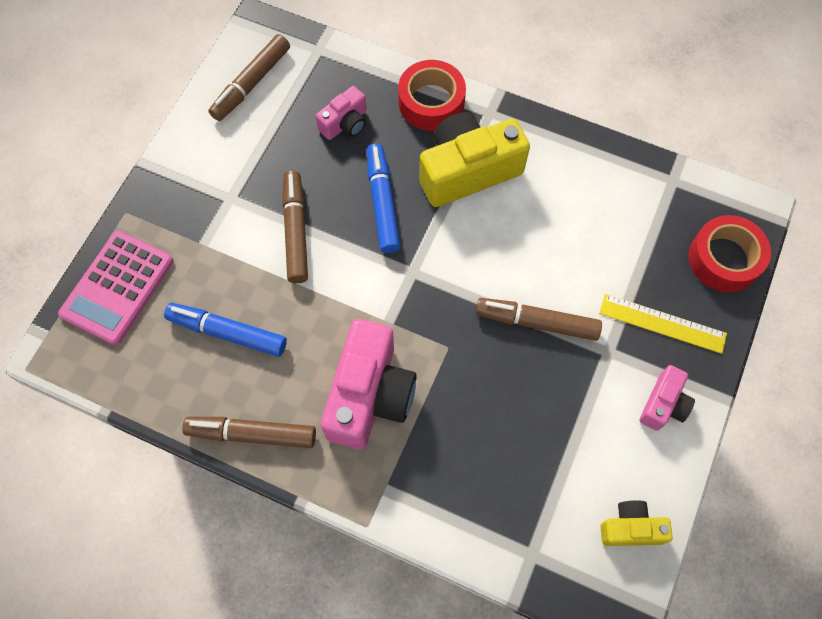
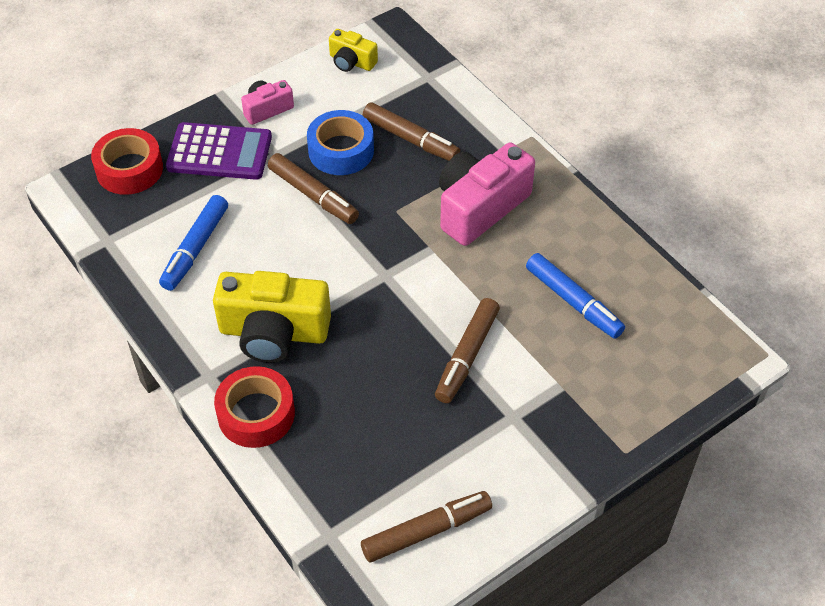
camera: 150 degrees left, 15 degrees down
pink calculator [58,231,174,345] -> none
brown marker [182,417,316,448] -> brown marker moved to [363,102,460,161]
pink camera [316,86,366,140] -> none
blue marker [367,143,400,253] -> blue marker moved to [159,195,228,291]
yellow ruler [599,294,727,354] -> purple calculator [166,122,272,180]
none -> blue tape [307,110,374,175]

